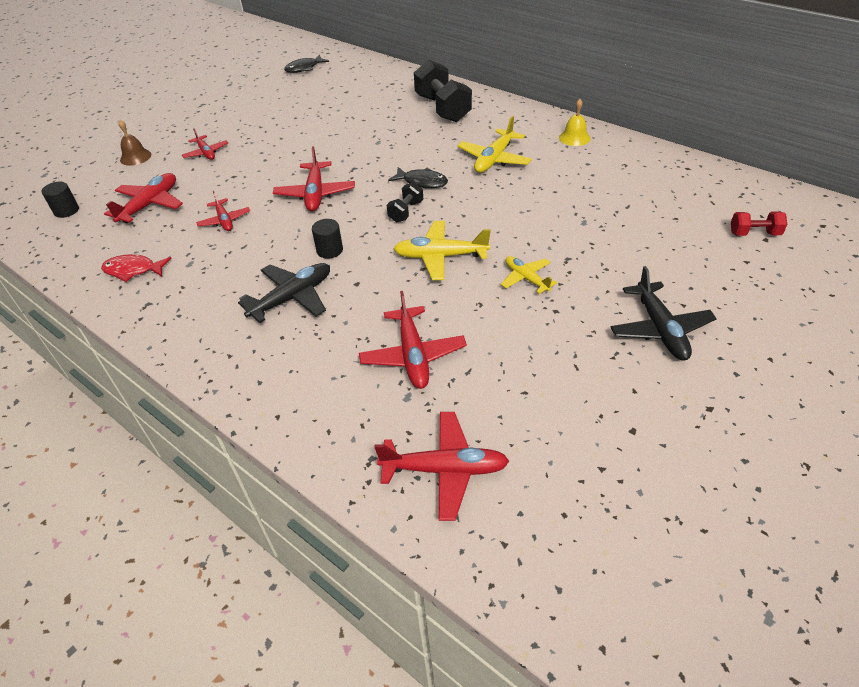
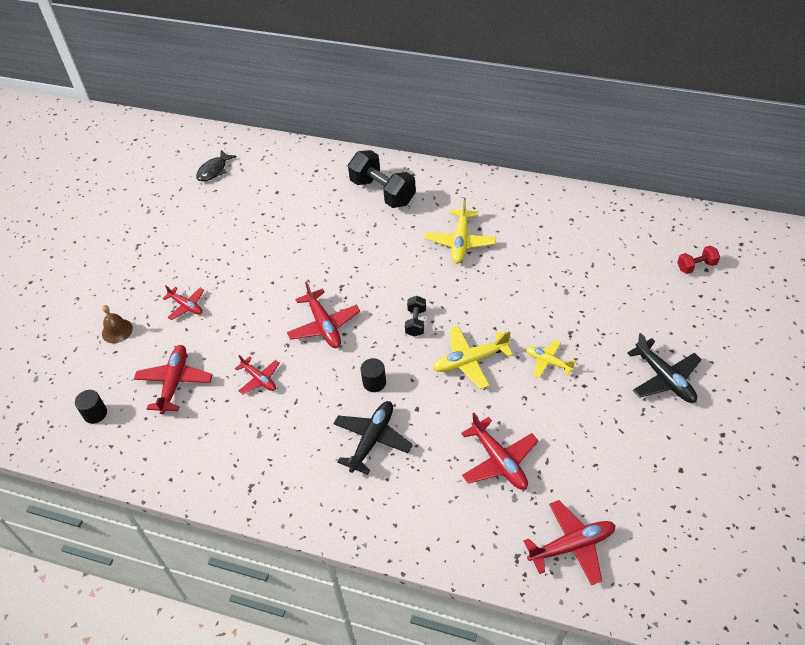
camera: 20 degrees left, 5 degrees up
red fish [101,254,172,282] -> none
black fish [388,167,448,188] -> none
yellow bell [559,99,590,146] -> none

